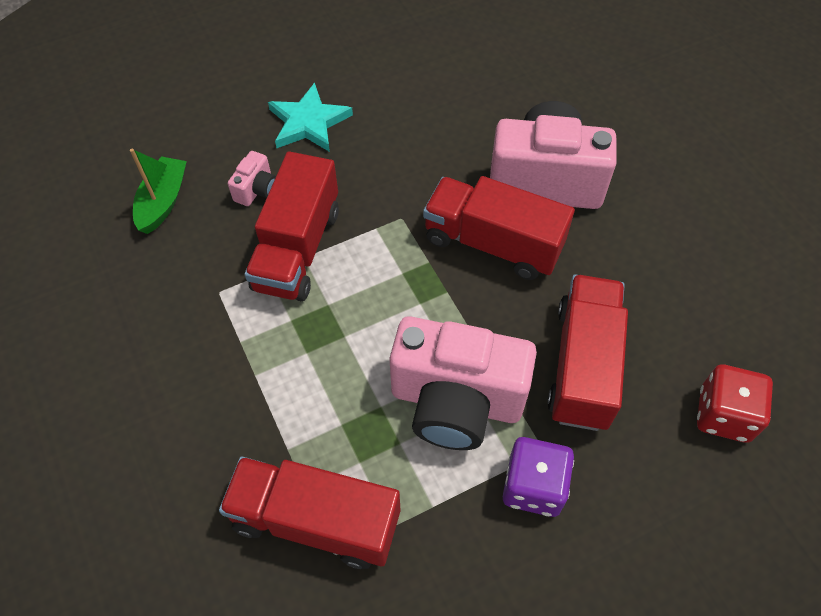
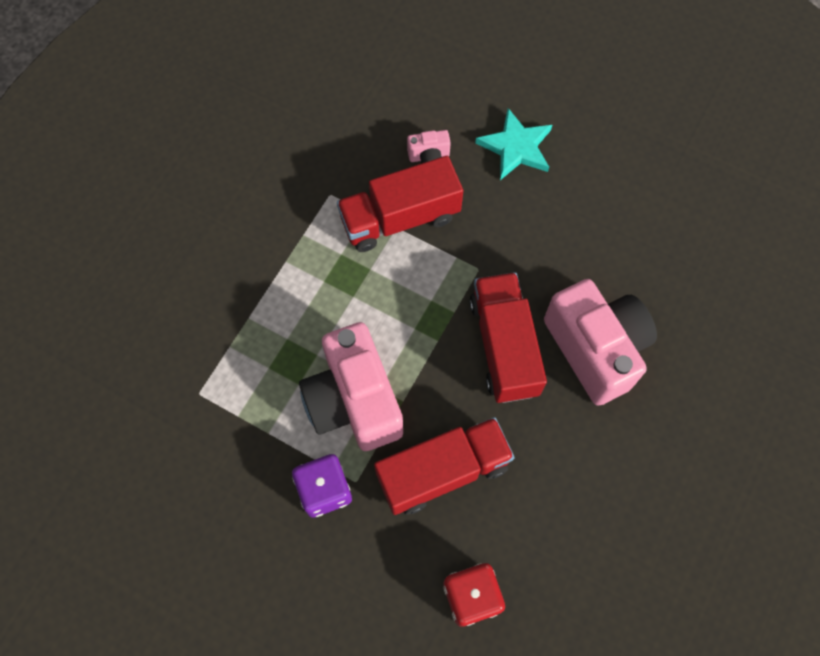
camera: 55 degrees right, 10 degrees up
green boat [130,148,187,234] -> none
red truck [219,457,400,569] -> none

